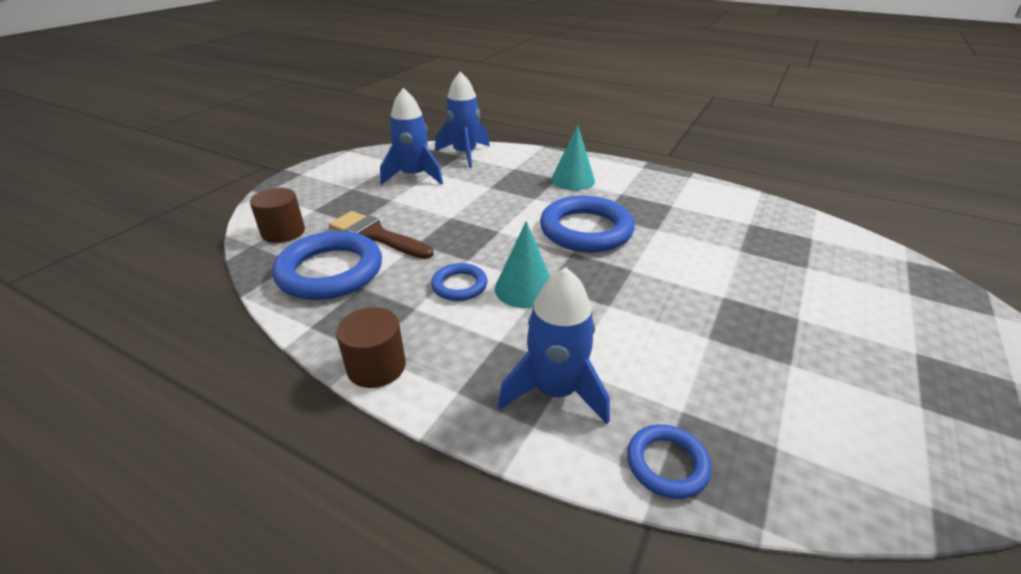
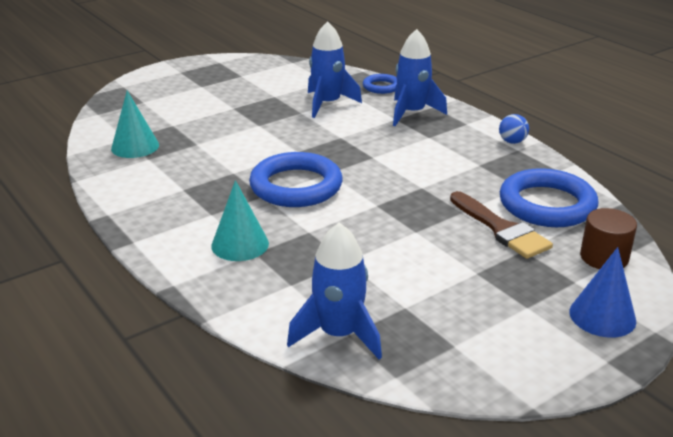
camera: 155 degrees left, 5 degrees down
brown cylinder [336,307,406,388] -> blue ball [499,114,529,144]
blue rocket [380,88,443,185] -> blue rocket moved to [308,21,362,118]
blue ring [431,263,487,301] -> none
turquoise cone [495,221,550,308] -> turquoise cone moved to [111,91,159,158]
none -> blue cone [569,247,636,337]

